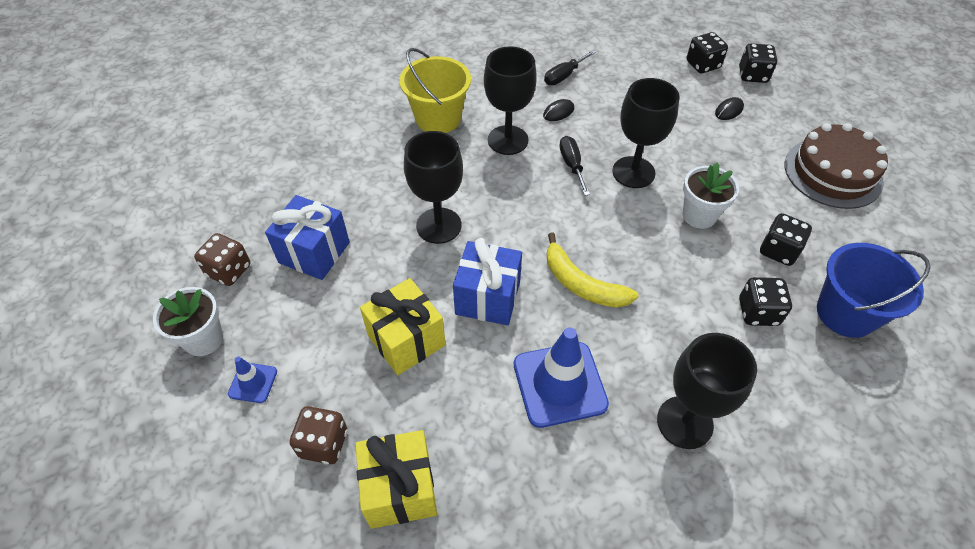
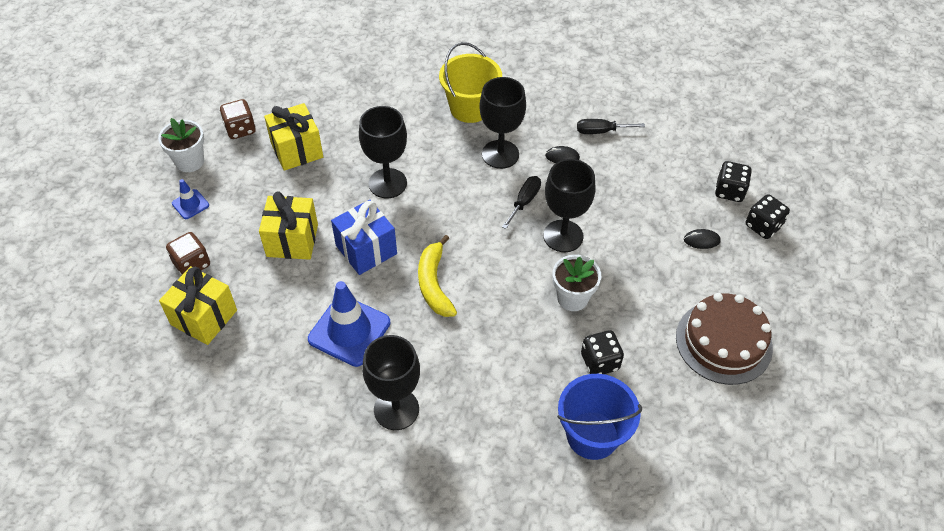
camera: 40 degrees right, 0 degrees up
blue gift [265,195,350,280] -> yellow gift [264,103,323,171]
black dice [739,277,792,326] -> none

